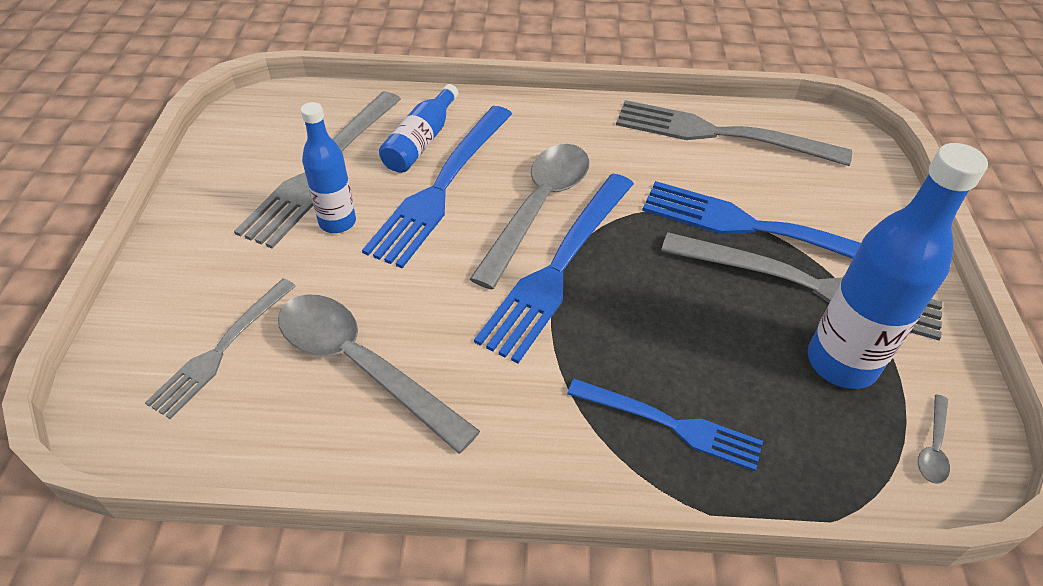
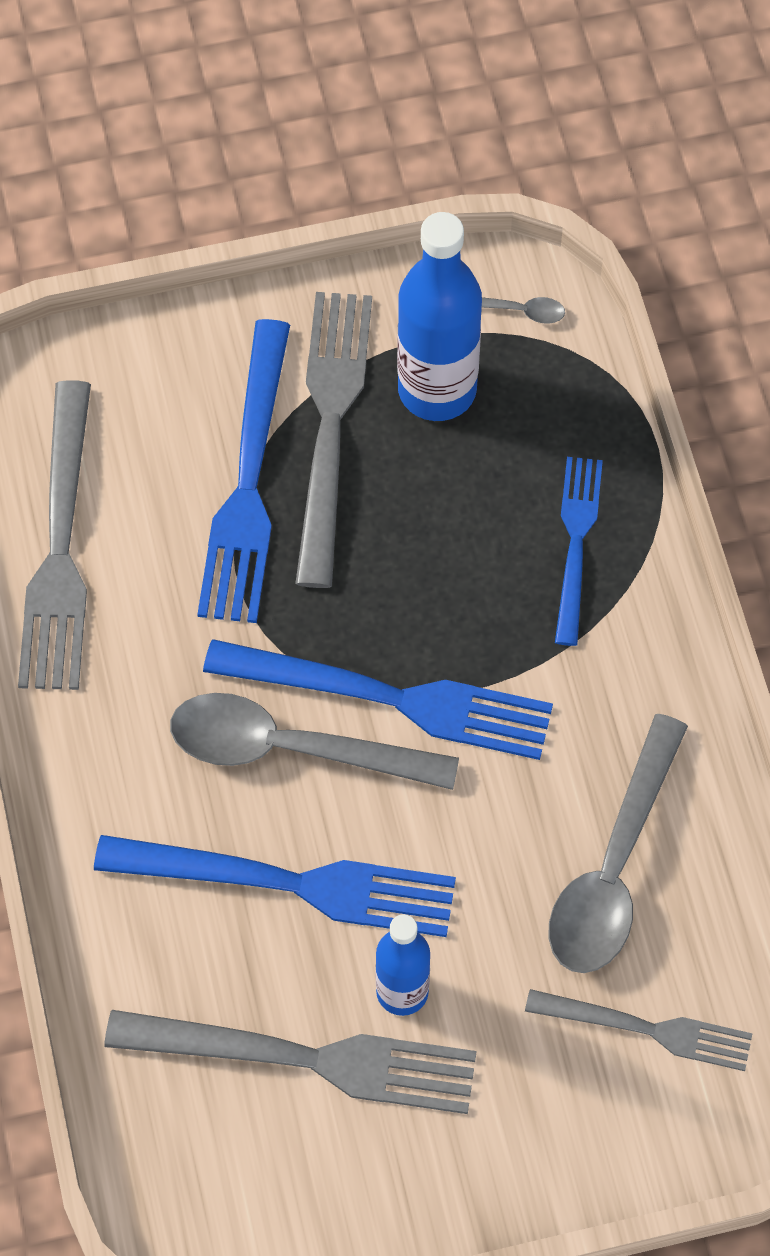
camera: 105 degrees left, 15 degrees up
blue bottle [379,84,458,173] -> none

